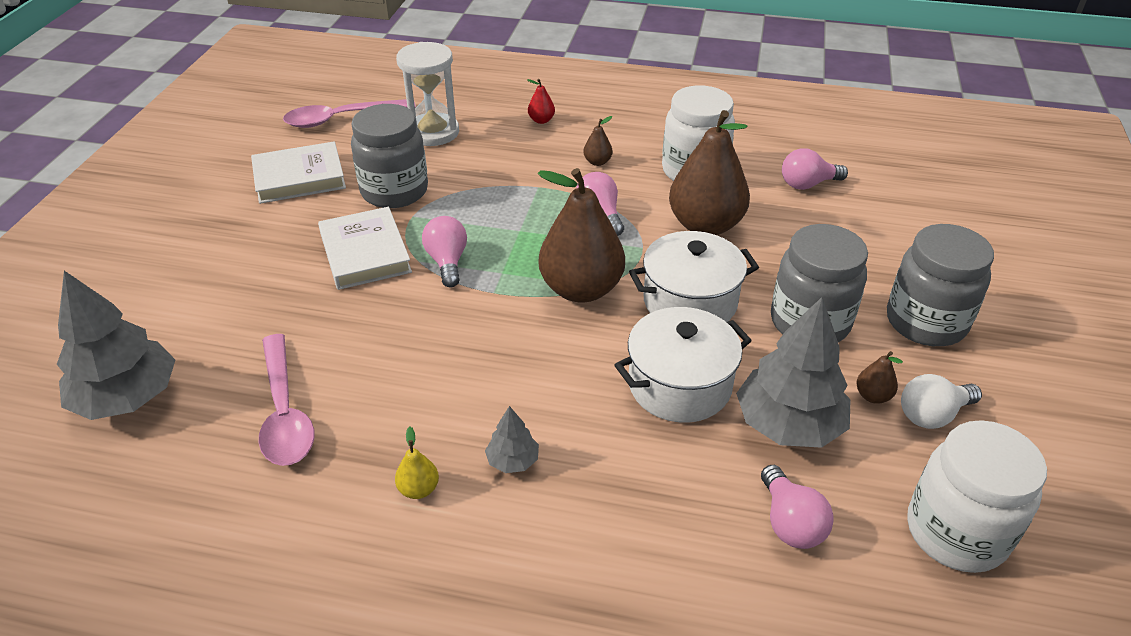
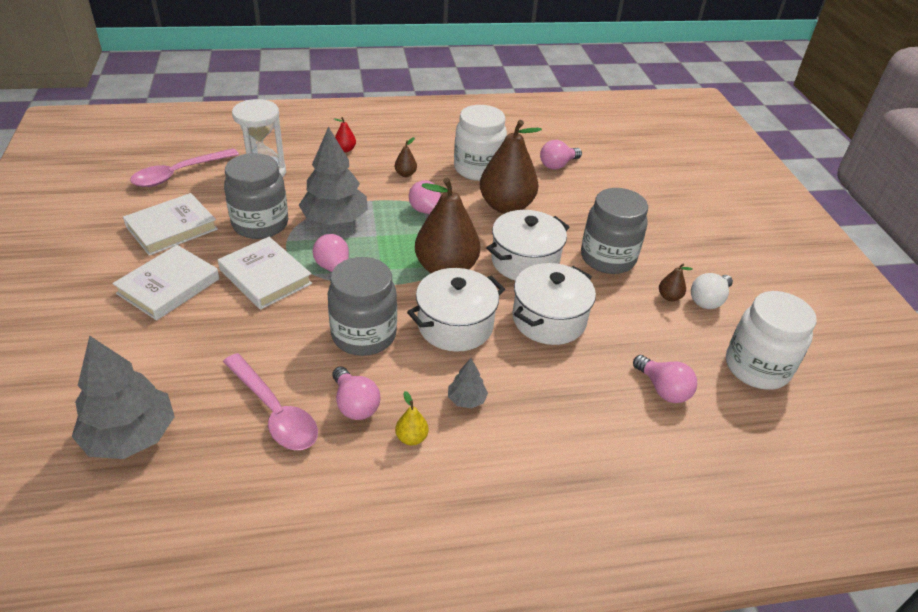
camera: 25 degrees left, 0 degrees up
grey tree [736,297,850,448] -> grey tree moved to [299,127,368,225]
grey jar [887,224,994,346] -> grey jar moved to [328,257,397,356]
none -> white book [113,245,220,320]
none -> pink light bulb [333,367,380,420]
none -> white pot [407,268,505,351]

